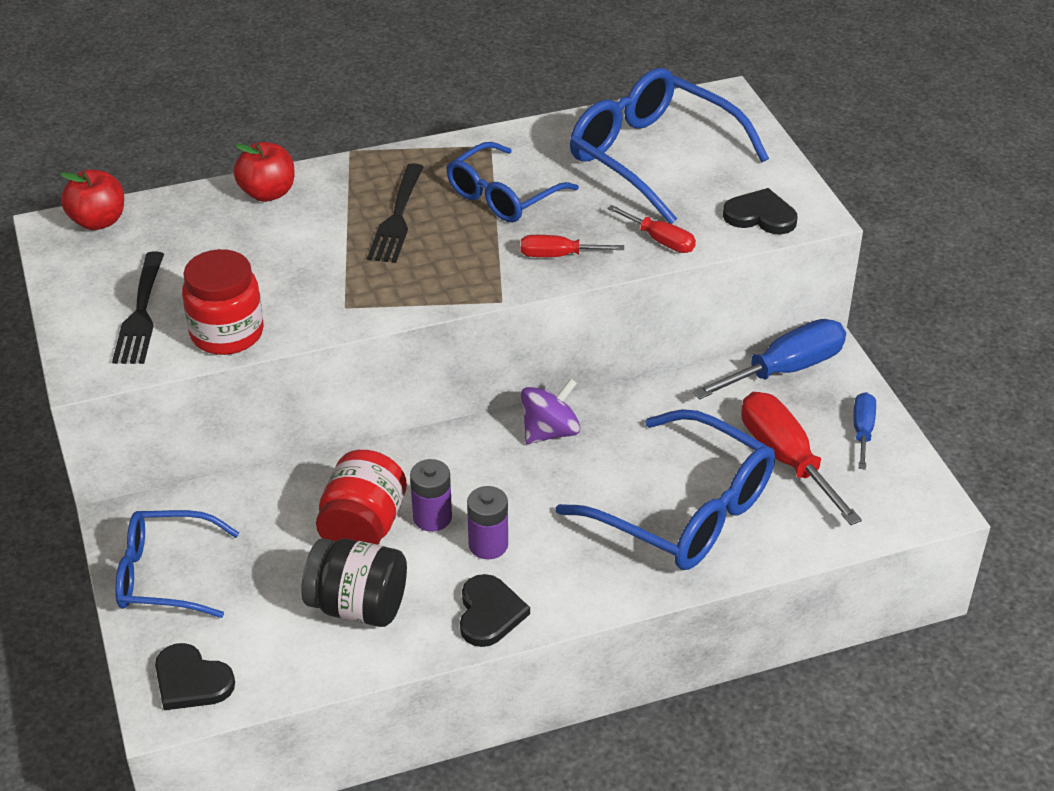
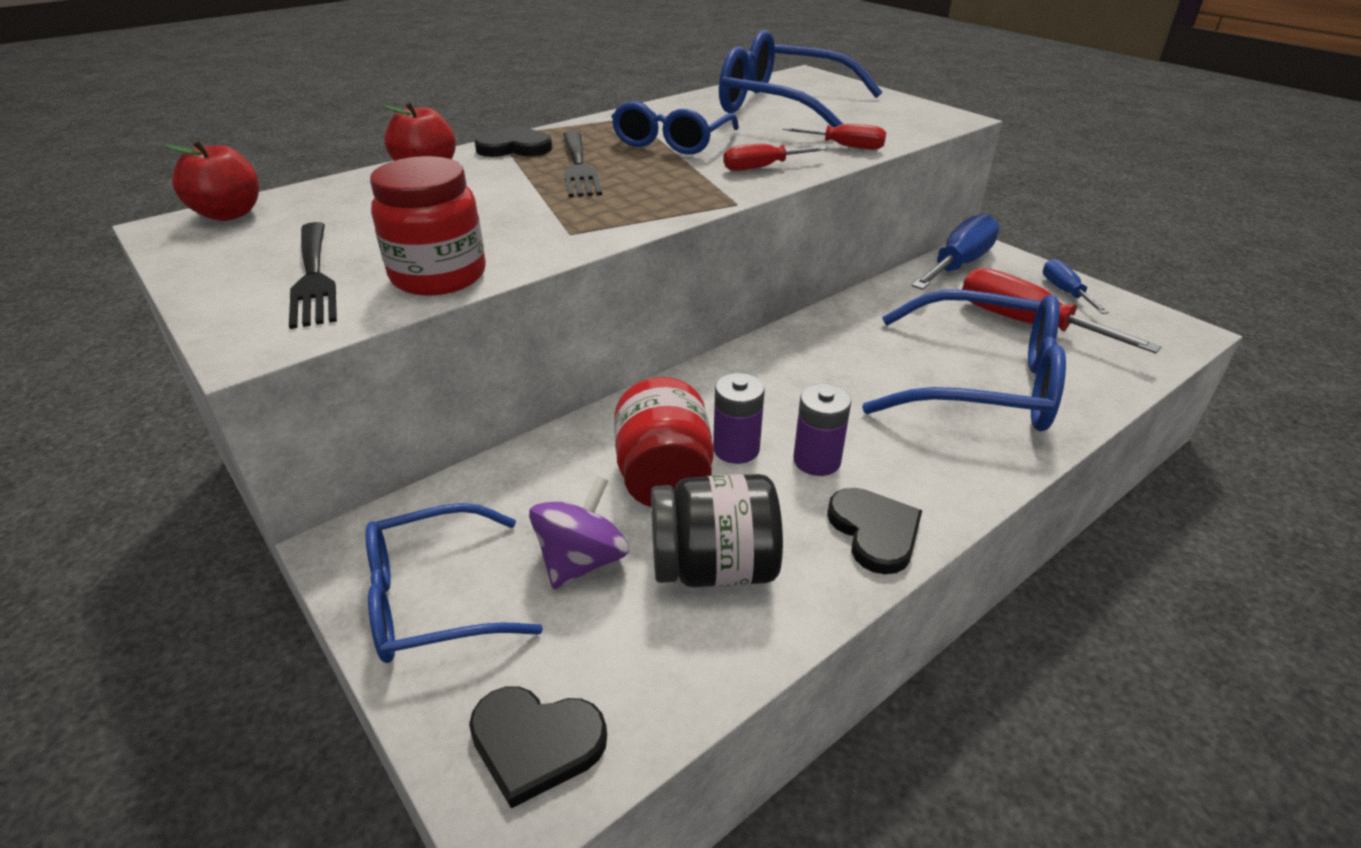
camera: 20 degrees left, 5 degrees down
purple spinning top [521,378,580,444] -> purple spinning top moved to [529,476,629,589]
black heart [723,188,797,234] -> black heart moved to [474,125,552,157]

